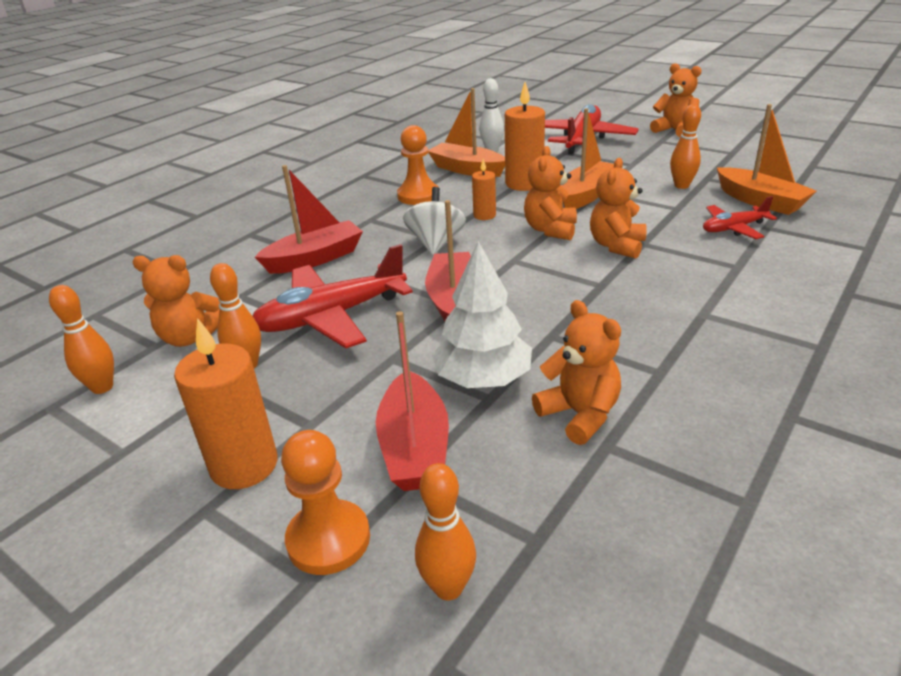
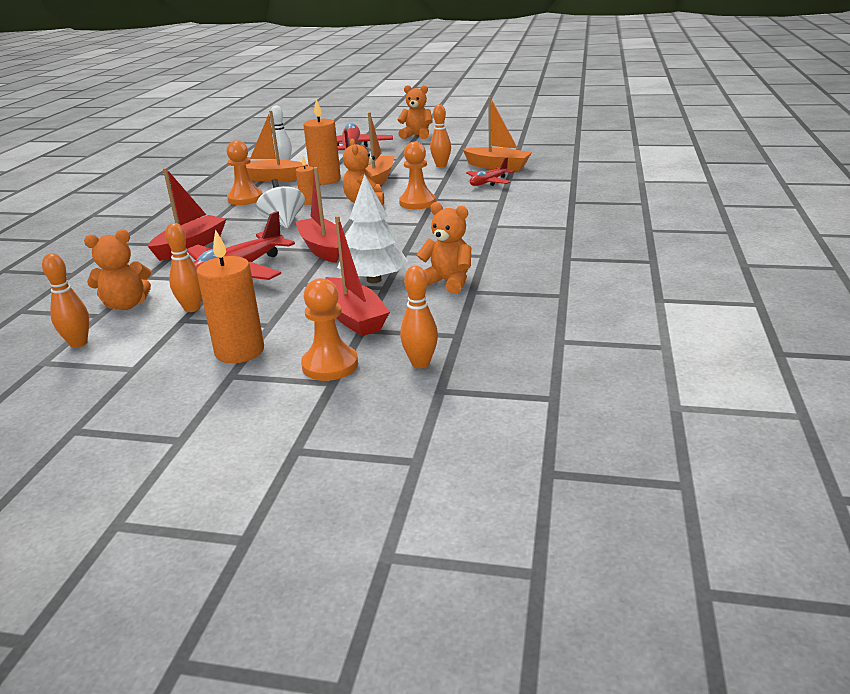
camera: 25 degrees left, 5 degrees down
orange teddy bear [590,158,647,259] -> orange pawn [399,142,436,209]

